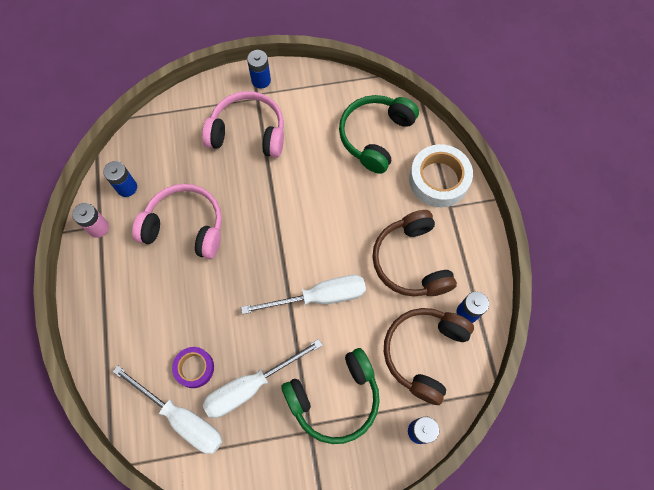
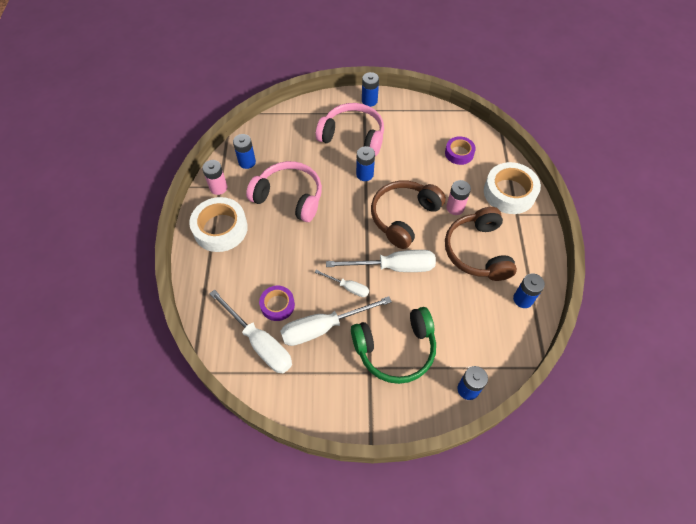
camera: 10 degrees right, 10 degrees down
green headphones [339,95,419,174] -> purple tape [445,136,476,165]
brown headphones [384,308,474,405] -> brown headphones moved to [371,181,446,249]
none -> white tape [189,197,248,252]
none -> white screwdriver [315,270,369,297]
none -> blue battery [356,146,375,181]
none -> pink battery [446,180,471,215]

